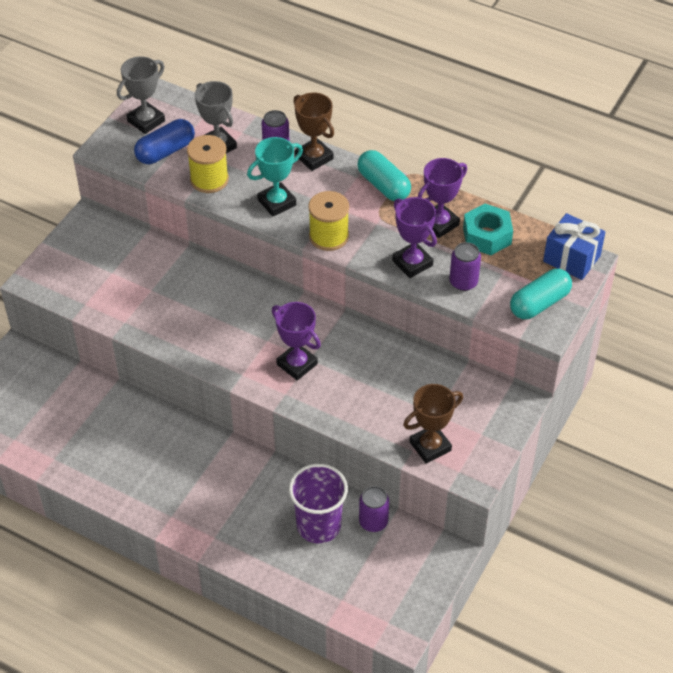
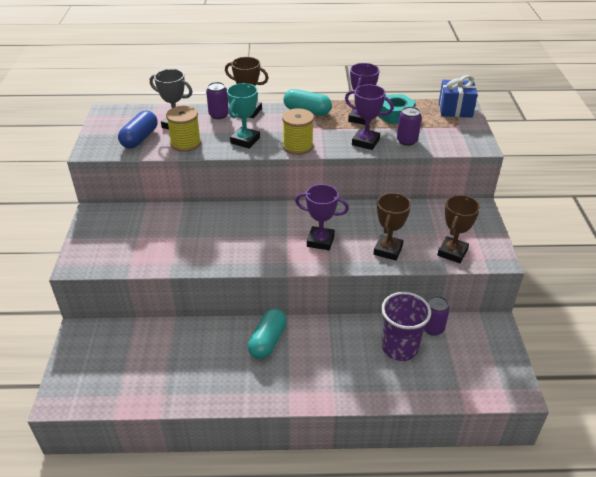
camera: 30 degrees left, 10 degrees down
grey trophy [117,56,165,134] -> none
turquoise capsule [510,269,572,319] -> turquoise capsule moved to [248,309,287,359]
none -> brown trophy [374,193,411,261]

